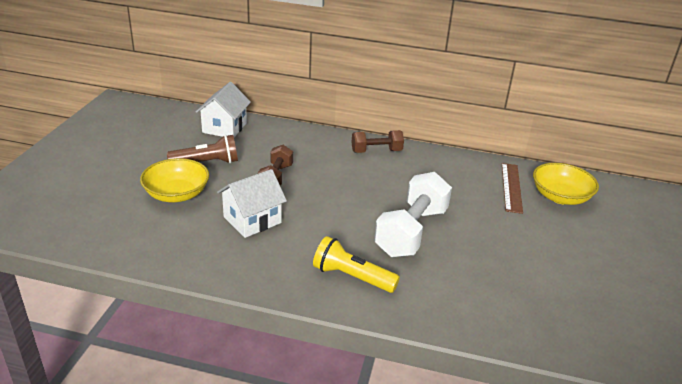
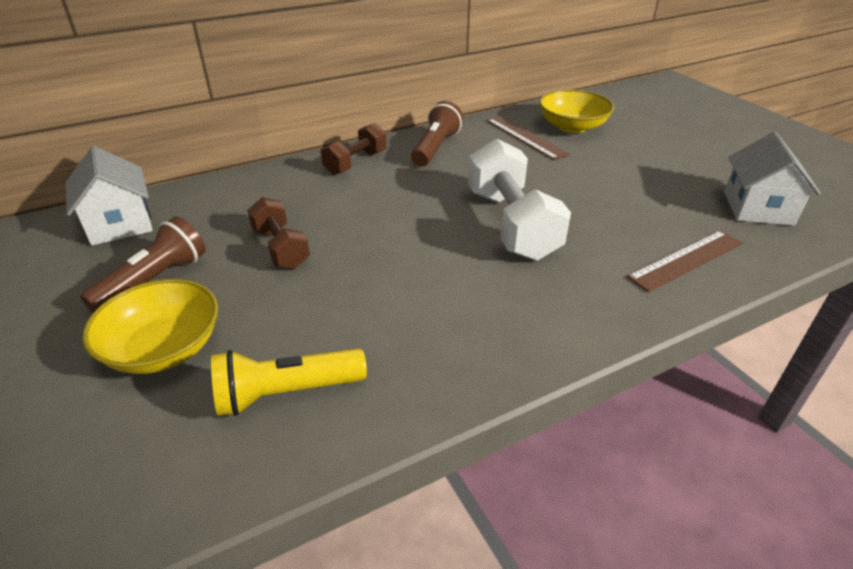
camera: 40 degrees left, 5 degrees up
white house [217,169,287,238] -> white house moved to [724,132,821,226]
yellow flashlight [313,236,400,293] -> yellow flashlight moved to [211,348,367,416]
none -> brown flashlight [411,101,463,167]
none -> brown ruler [627,230,743,292]

